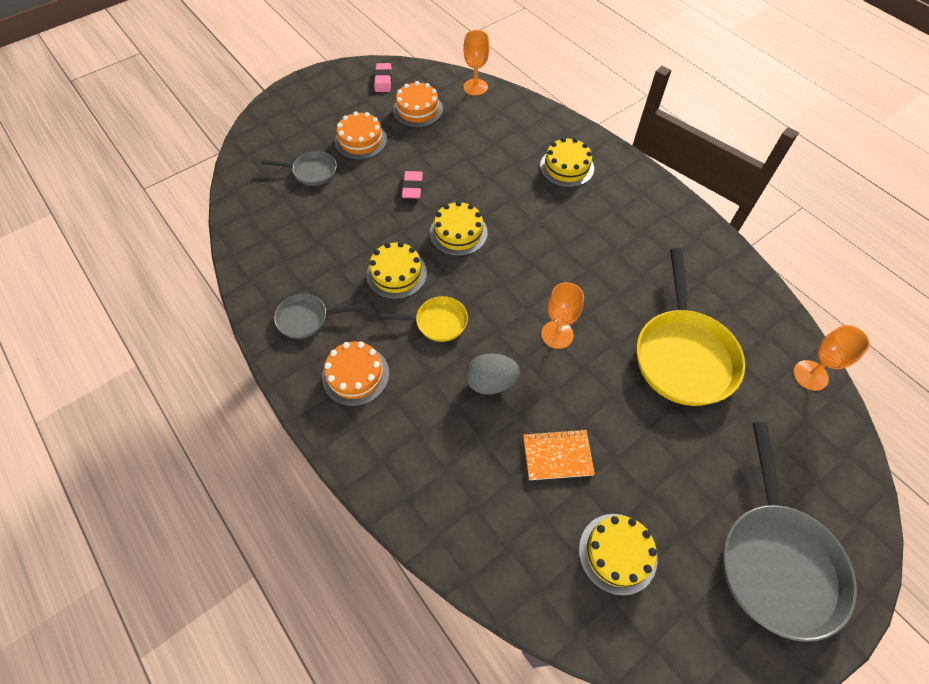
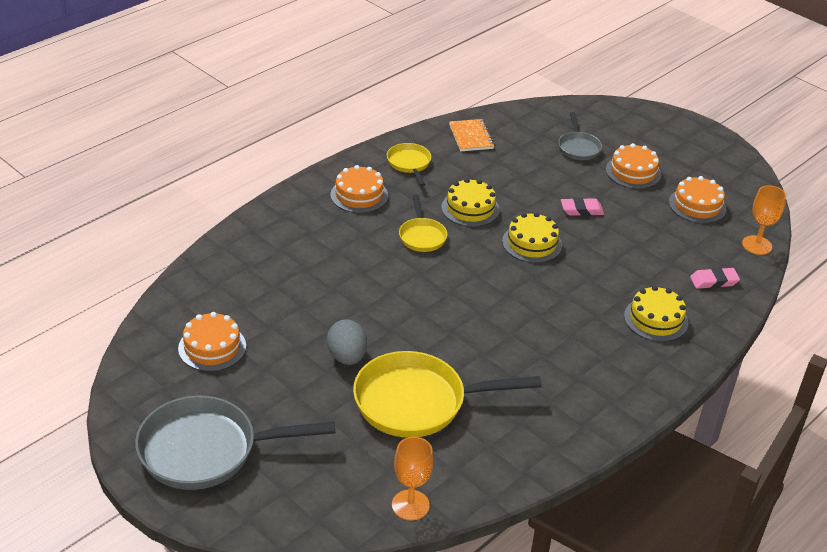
camera: 80 degrees right, 20 degrees down
grey pan [274,294,362,339] -> yellow pan [387,143,431,186]
pink eraser [374,63,392,92] -> pink eraser moved to [690,267,740,289]
grey egg [466,353,520,395] -> grey egg moved to [327,319,367,365]
orange notebook [523,429,595,480] -> orange notebook moved to [449,119,495,151]
orange goblet [541,282,584,349] -> none
yellow cake [579,514,658,596] -> orange cake [178,312,246,371]

